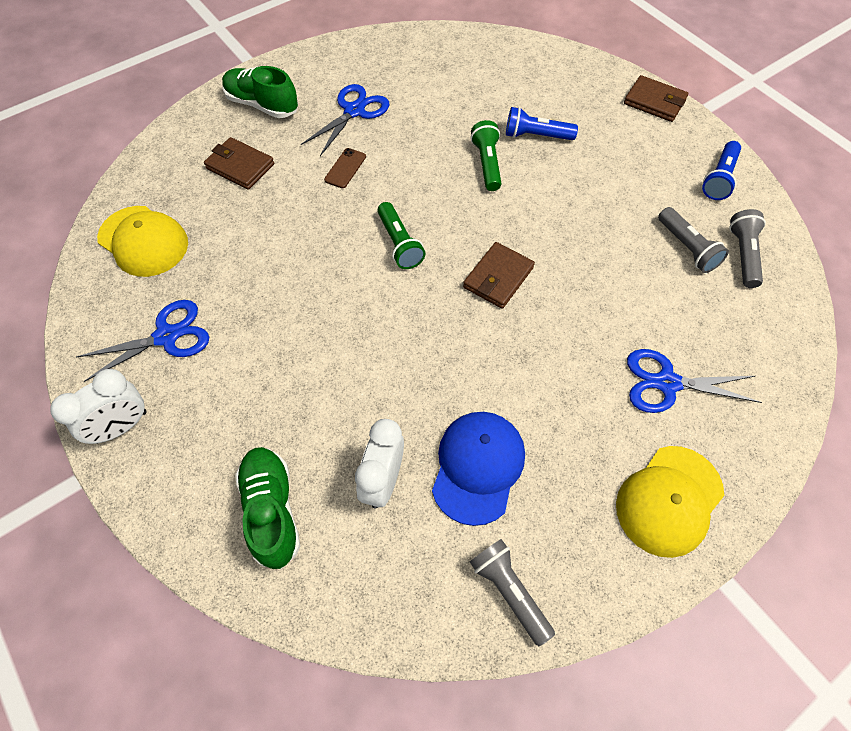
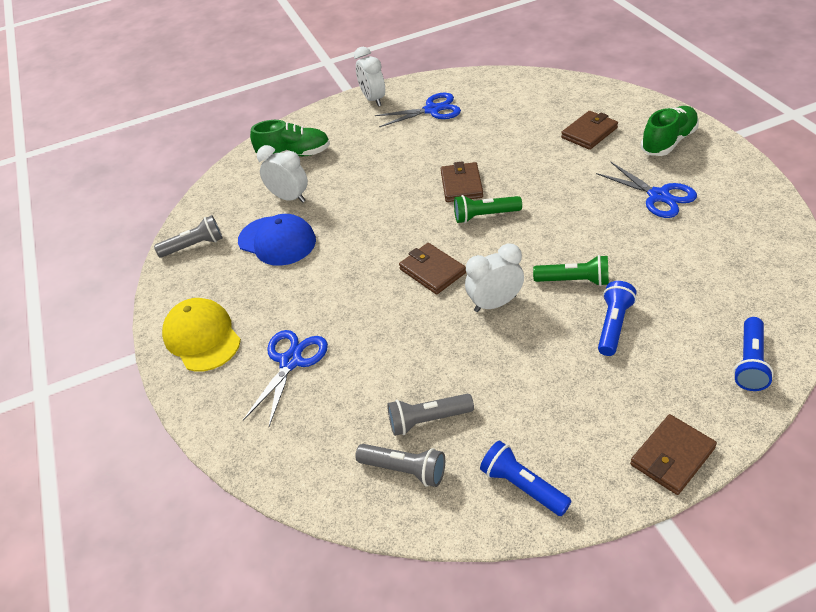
camera: 110 degrees right, 15 degrees down
blue scissors [76,300,209,382] -> blue scissors turned 90 degrees counterclockwise [375,93,461,127]
yellow cap [97,206,188,277] -> none
brown phone [324,148,366,188] -> none
none -> brown wallet [441,161,483,202]
none -> white clock [465,244,524,312]
none -> blue flashlight [733,317,774,391]

